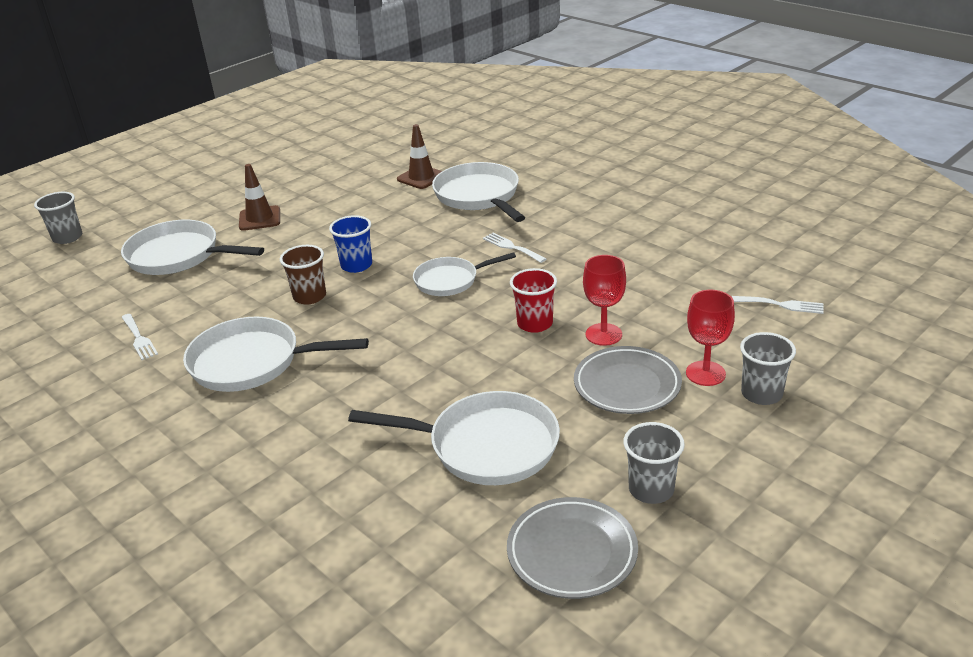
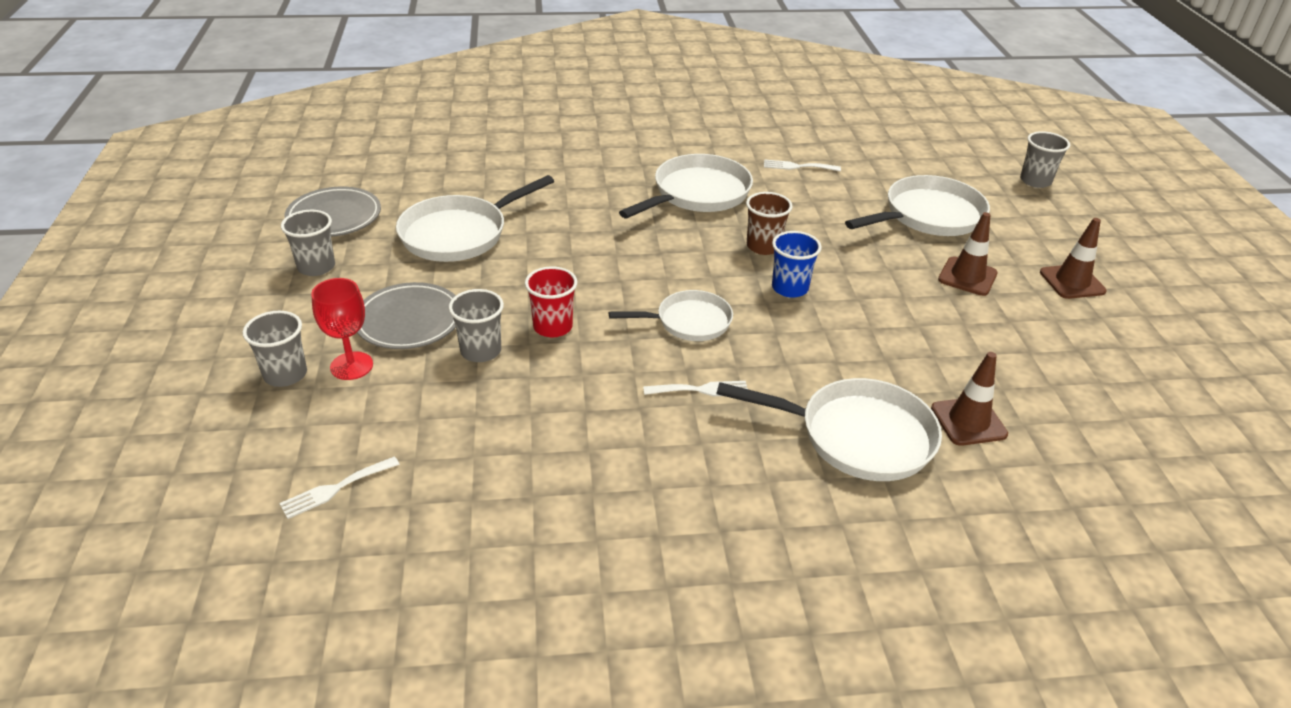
camera: 125 degrees right, 5 degrees up
white pan [413,252,516,296] -> white pan turned 60 degrees clockwise [609,290,733,341]
red goblet [583,255,626,346] -> grey cup [449,289,504,362]
none -> brown traffic cone [1040,218,1107,299]

